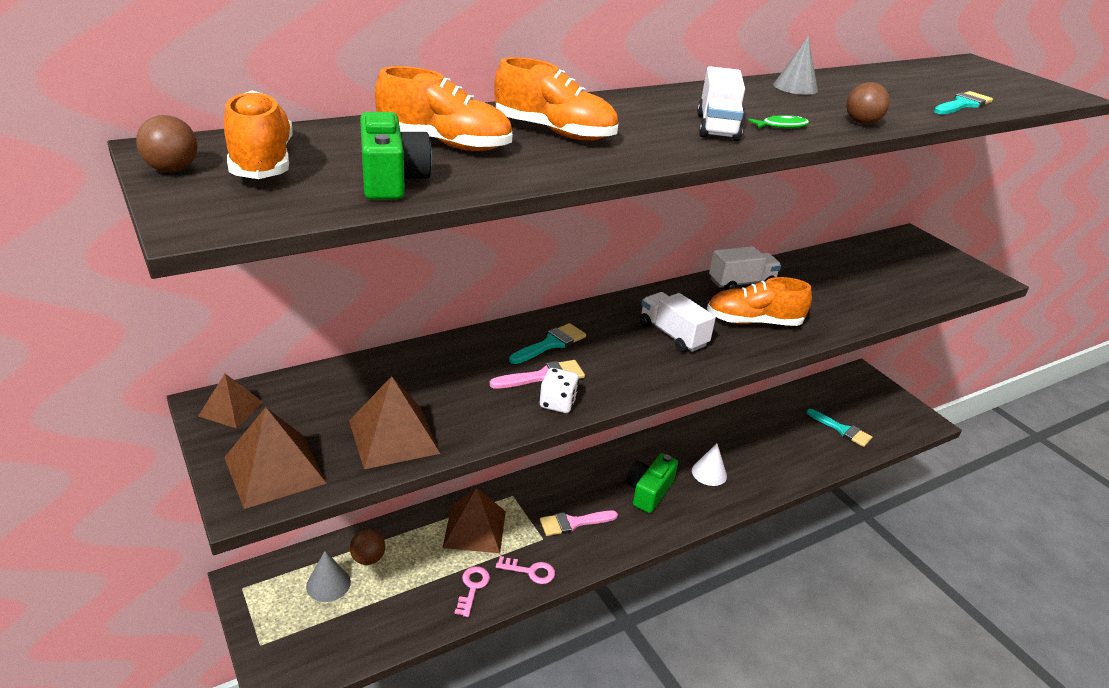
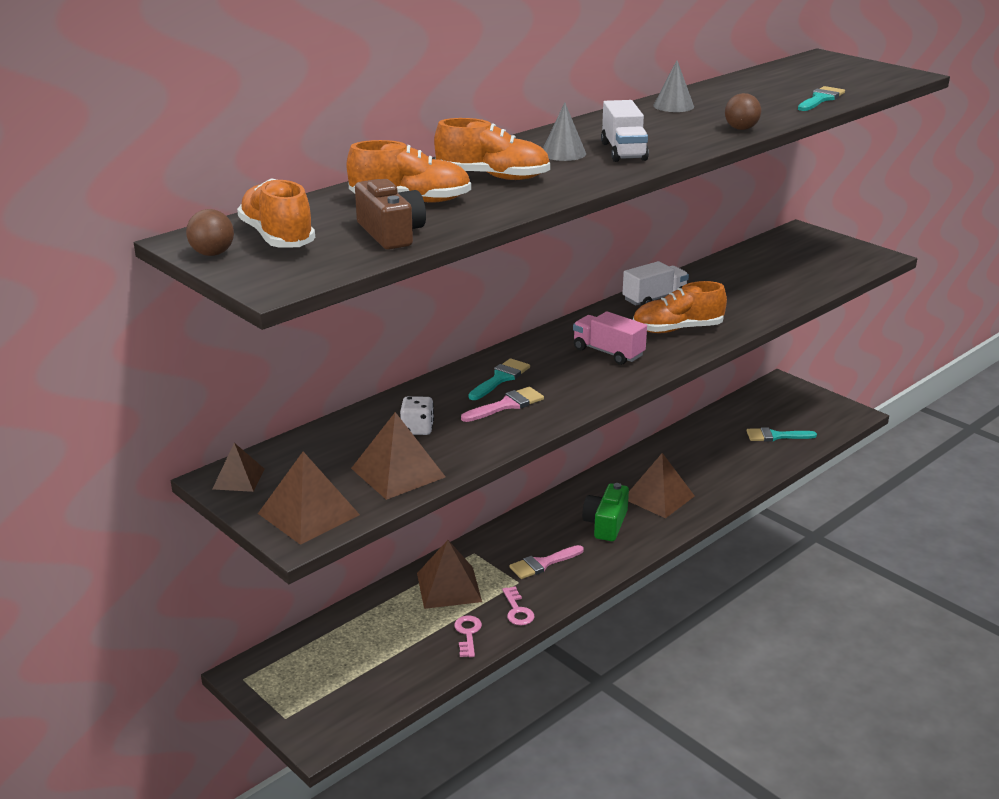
camera: 10 degrees left, 5 degrees down
grey cone [306,551,351,602] -> grey cone moved to [543,103,586,161]
brown ball [350,529,385,565] -> none
green camera [360,112,432,200] -> brown camera [355,179,426,250]
pink key [496,556,555,584] -> pink key turned 75 degrees clockwise [502,586,534,625]
white dice [540,368,579,413] -> white dice moved to [400,396,434,435]
white truck [640,292,716,352] -> pink truck [573,311,647,365]
white cone [692,443,727,486] -> brown pyramid [628,453,695,518]
green fish [748,115,809,128] -> none
turquoise brush [807,409,872,447] -> turquoise brush turned 150 degrees clockwise [747,427,817,442]

